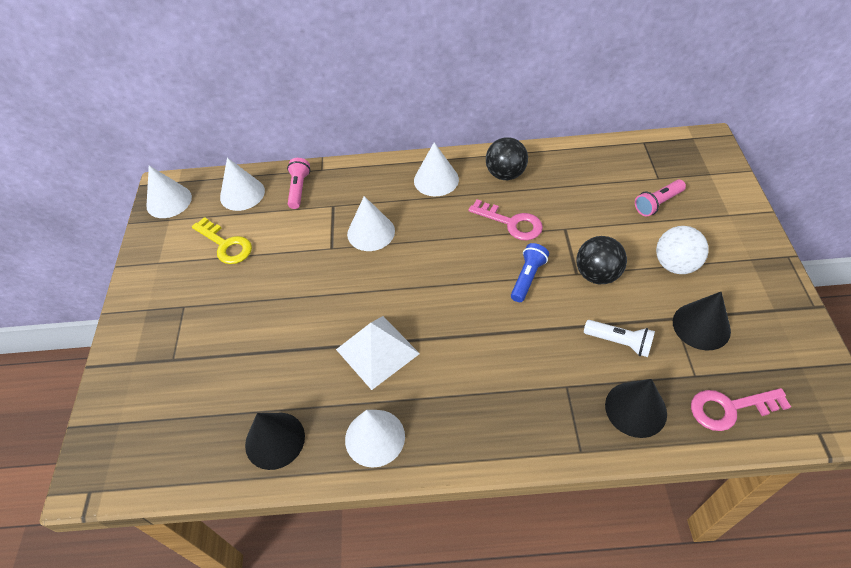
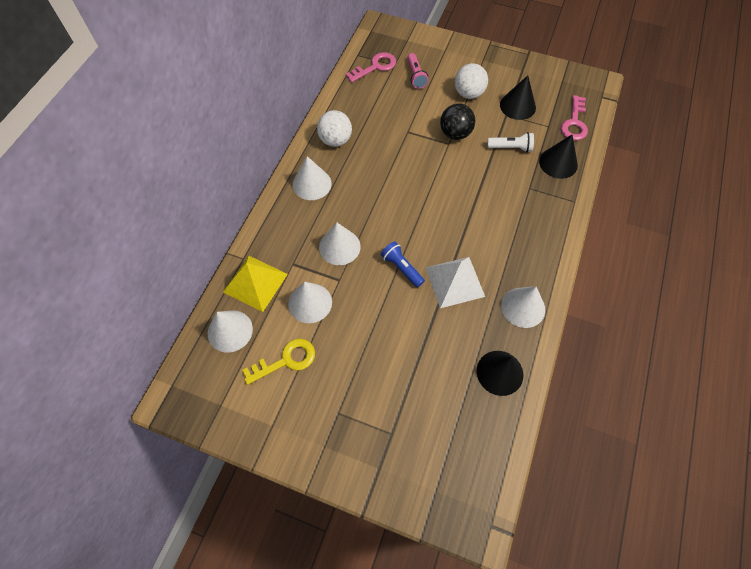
camera: 70 degrees left, 10 degrees up
white cone [146,166,192,218] -> white cone moved to [288,282,332,323]
pink flashlight [287,158,310,209] -> yellow pyramid [223,256,288,312]
pink key [469,199,543,240] -> pink key moved to [345,52,396,83]
black ball [486,137,528,180] -> white ball [317,110,352,147]
blue flashlight [511,243,549,302] -> blue flashlight moved to [381,241,425,287]
white flashlight [584,320,655,357] -> white flashlight turned 45 degrees clockwise [487,132,534,152]

